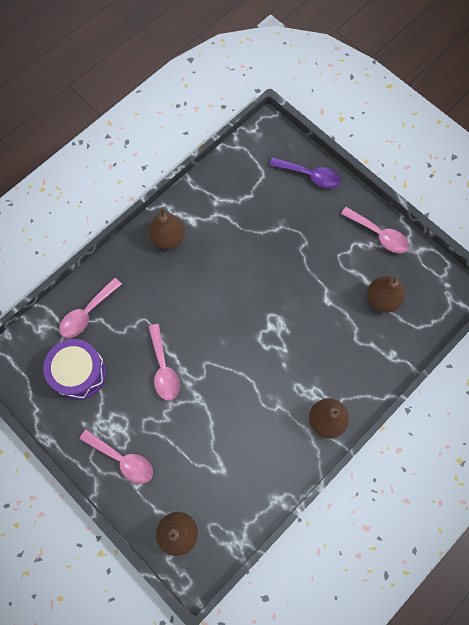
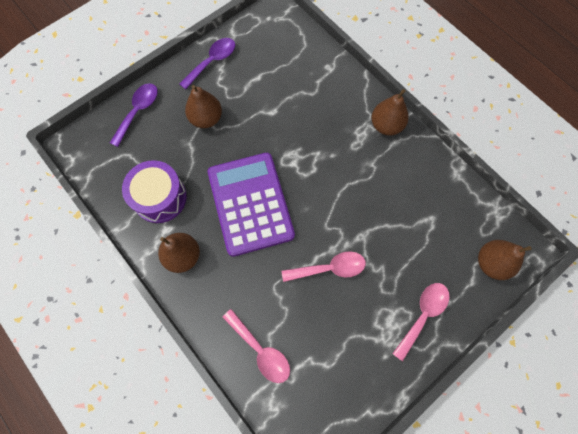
camera: 85 degrees left, 0 degrees up
purple drum [43,339,106,400] -> purple drum moved to [122,160,187,223]
pink spoon [341,207,409,253] -> purple spoon [179,38,235,90]
brown pear [367,276,405,312] -> brown pear moved to [185,85,222,128]
none -> purple calculator [208,153,295,257]

